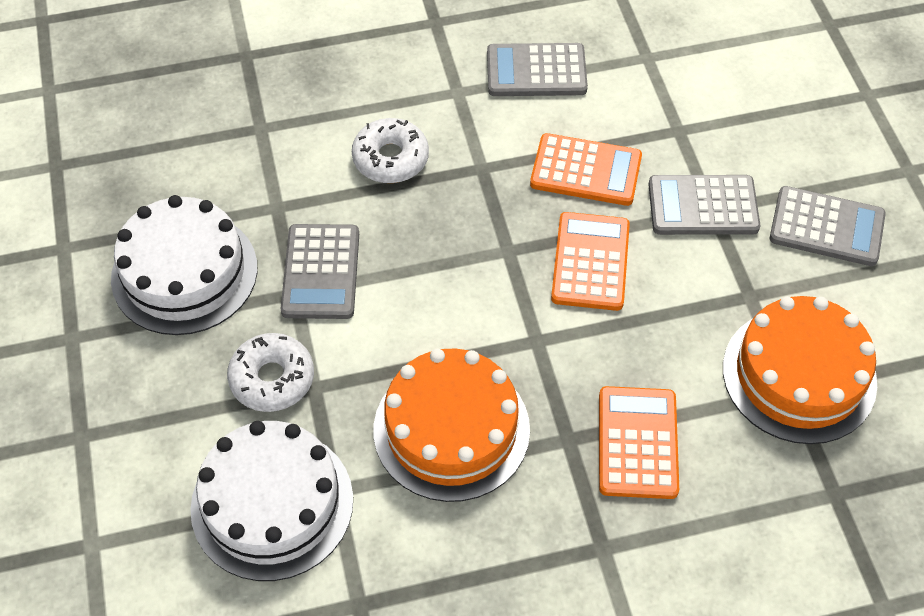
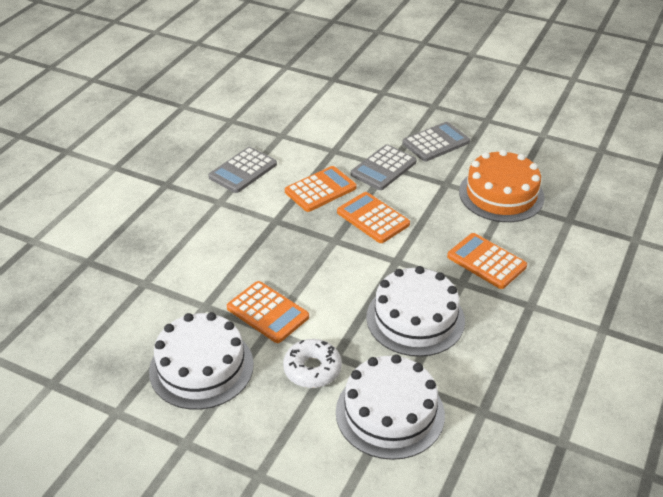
camera: 50 degrees left, 15 degrees down
grey calculator [281,224,359,319] -> orange calculator [227,281,309,343]
white donut [352,118,429,183] -> none
orange cake [374,348,530,502] -> white cake [366,266,465,357]

